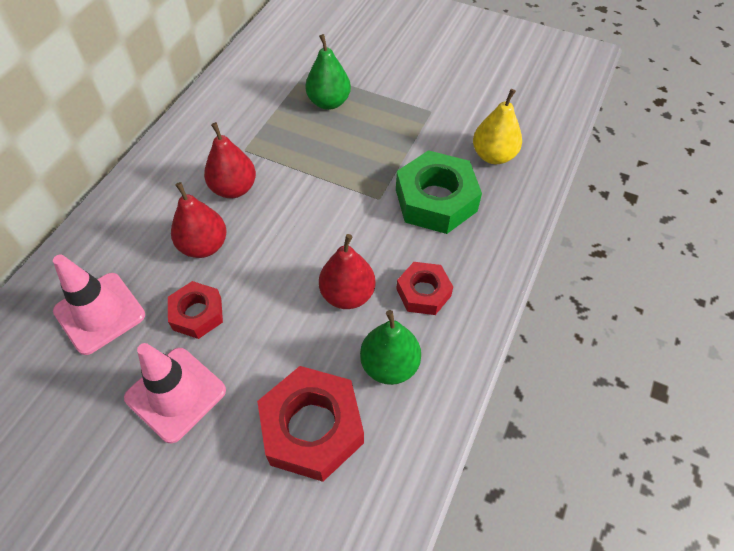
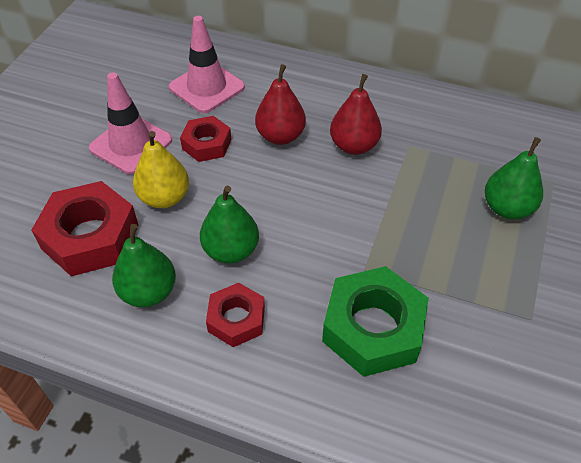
camera: 85 degrees right, 5 degrees down
red pear [319,234,376,309] -> green pear [200,185,259,264]
yellow pear [473,89,522,164] -> yellow pear moved to [133,131,189,208]

